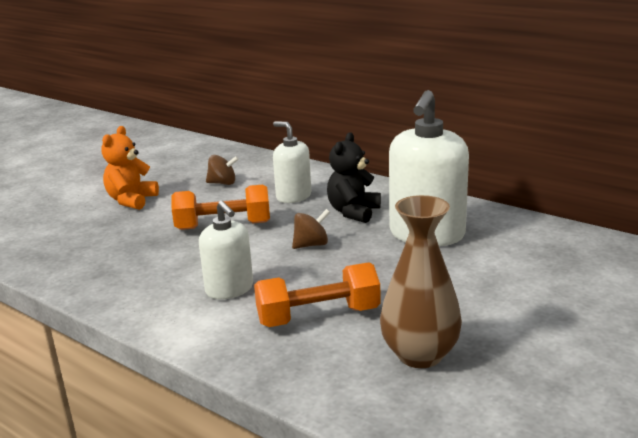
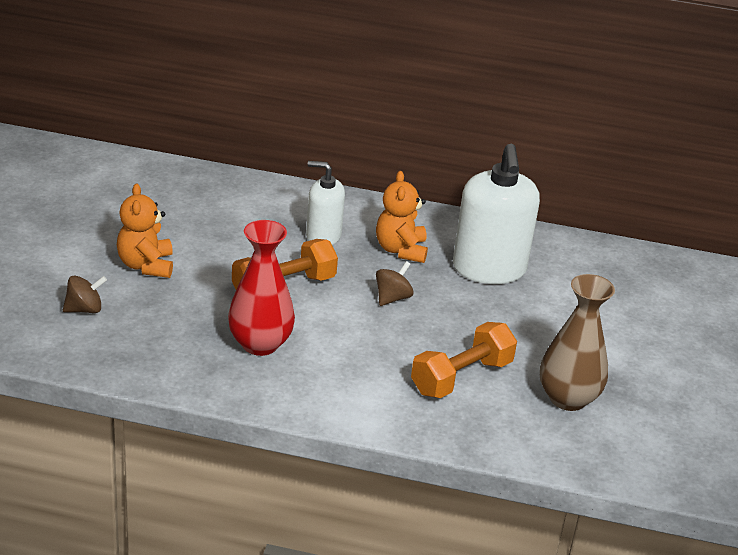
camera: 30 degrees left, 10 degrees up
white soap dispenser [199,201,253,299] -> none
brown spinning top [206,155,239,185] -> brown spinning top moved to [63,276,107,313]
black teddy bear [327,132,381,223] -> orange teddy bear [376,171,428,263]
none -> red vase [228,220,295,356]

